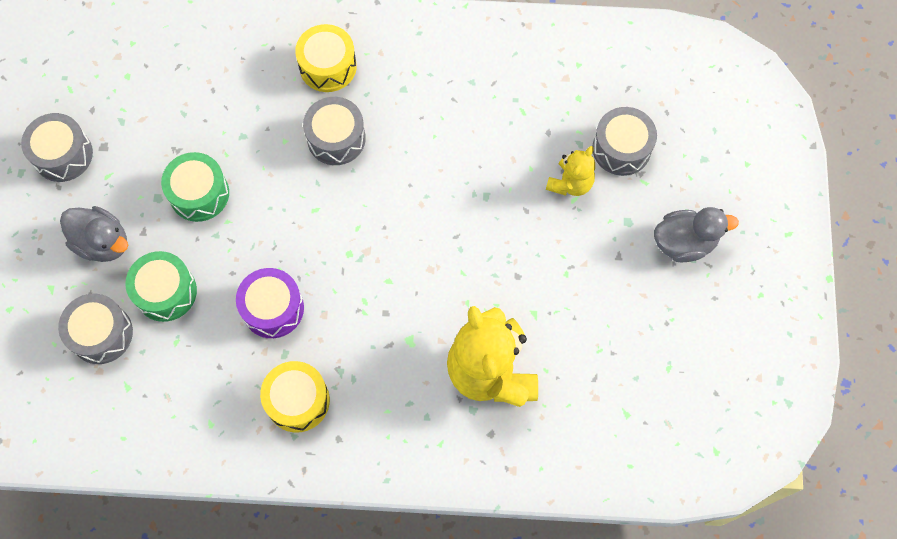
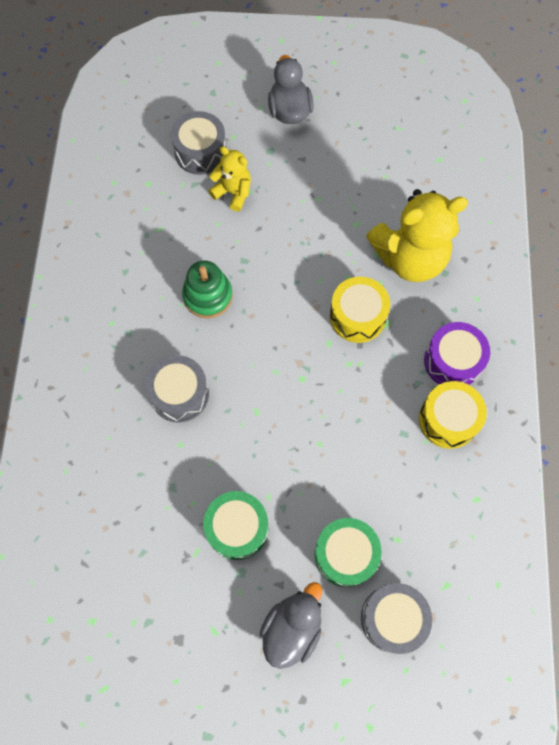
camera: 90 degrees left, 0 degrees up
grey drum [21,113,93,182] -> none
purple drum [236,268,304,338] -> purple drum moved to [424,322,490,385]
yellow drum [295,24,357,92] -> yellow drum moved to [330,277,391,343]
none -> green stacking toy [182,260,233,318]

